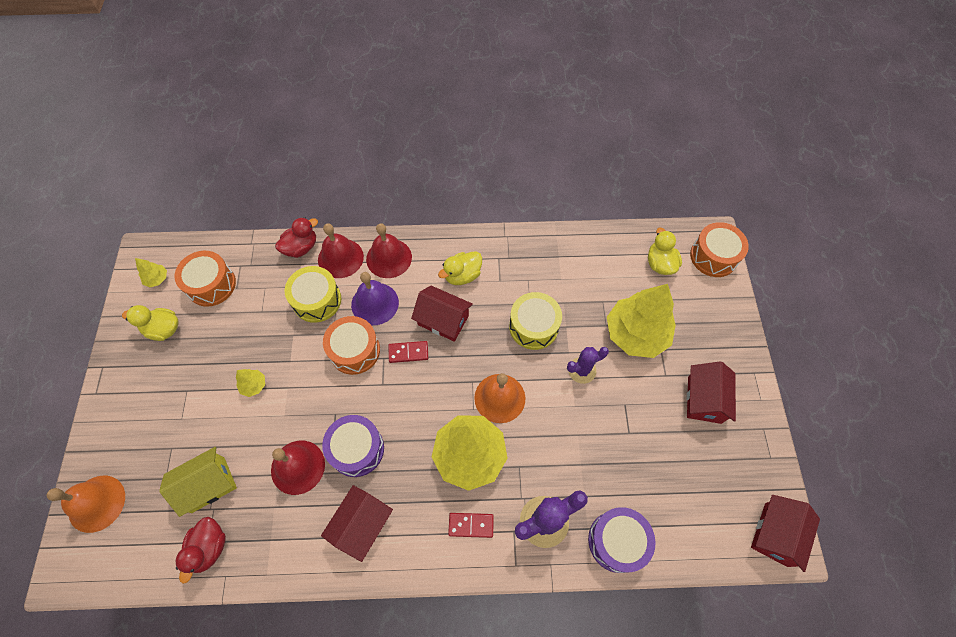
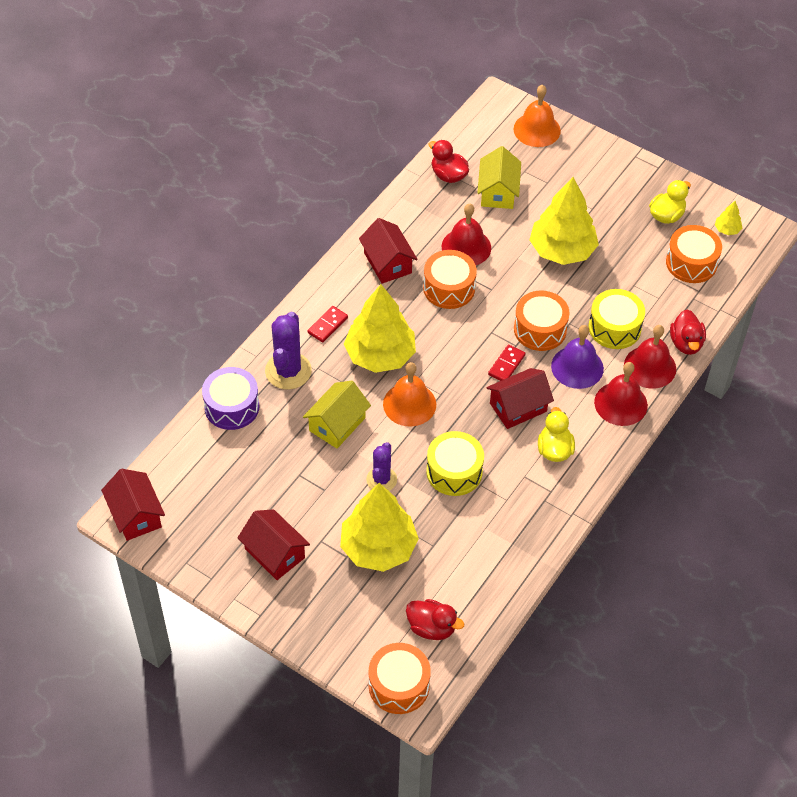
camera: 125 degrees right, 10 degrees down
yellow tree [236,369,265,397] -> yellow tree [529,177,599,265], size x2.44
purple drum [322,415,384,477] -> orange drum [423,250,477,309]
yellow duck [648,227,682,275] -> red duck [406,599,464,640]
none -> yellow house [303,380,371,448]

